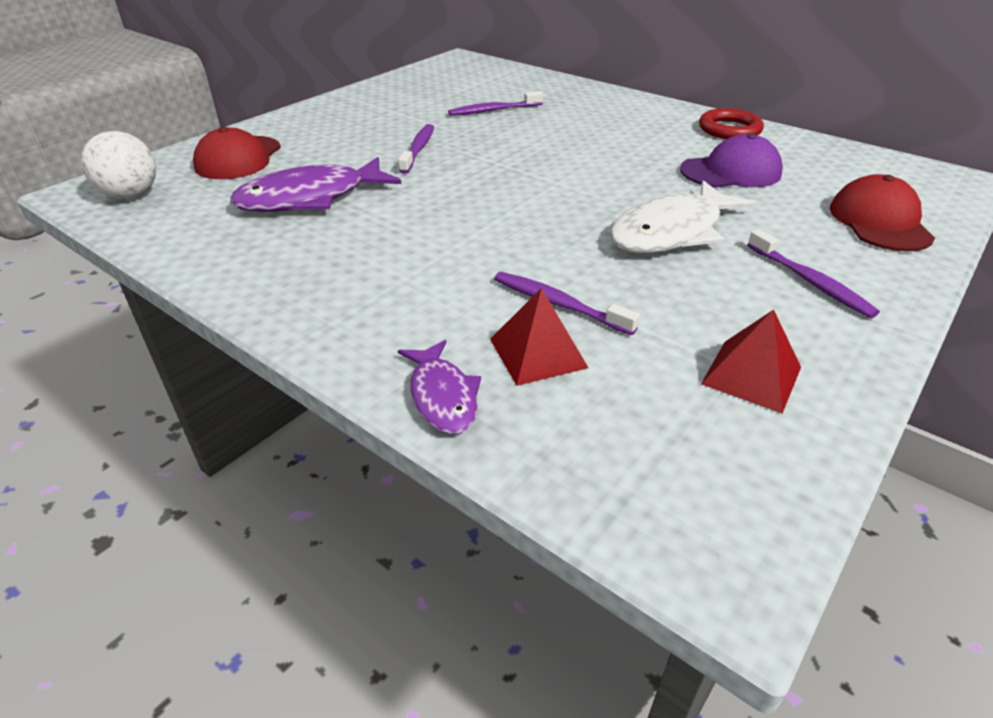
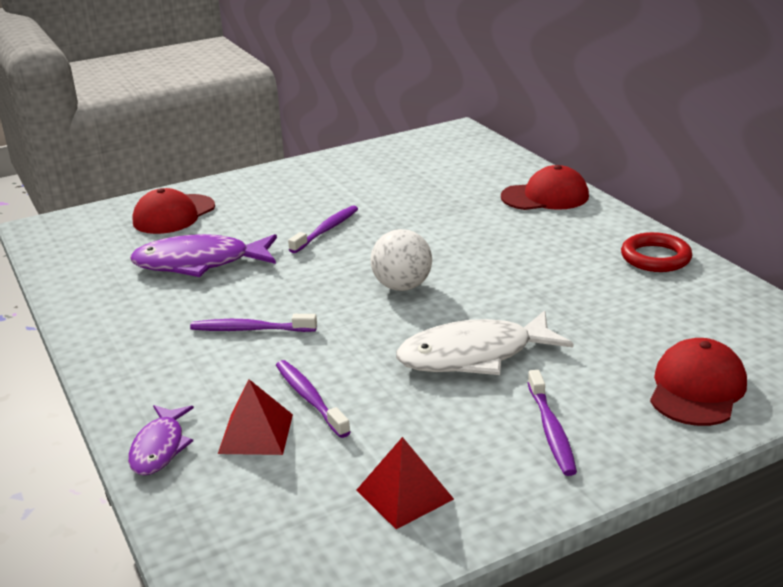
camera: 25 degrees right, 10 degrees down
white ball [81,131,156,199] -> white ball moved to [371,229,432,291]
purple toothbrush [448,91,543,116] -> purple toothbrush moved to [190,314,317,332]
purple cap [680,133,783,188] -> none
none -> red cap [501,165,589,210]

